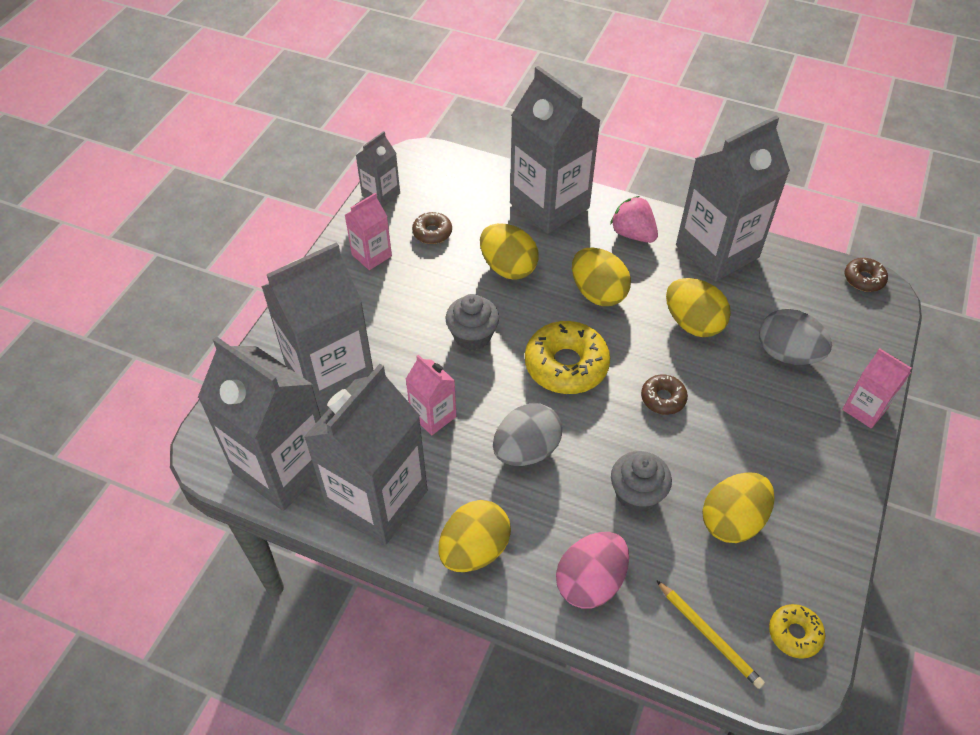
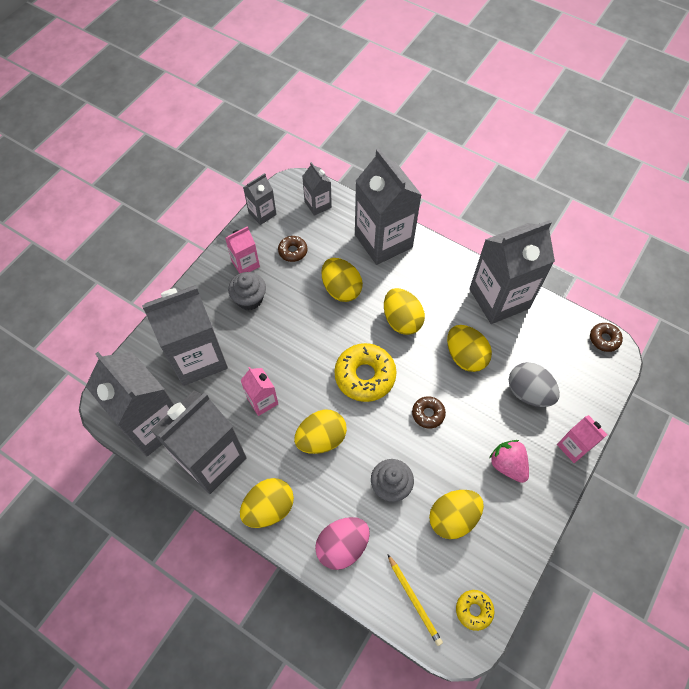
camera: 10 degrees right, 10 degrees up
grey cupcake [446,294,499,350] -> grey cupcake moved to [228,272,266,310]
grey egg [493,403,562,466] -> yellow egg [294,409,347,454]
pink strawberry [610,196,658,243] -> pink strawberry moved to [489,440,529,483]
none -> grey carton [302,162,332,216]

